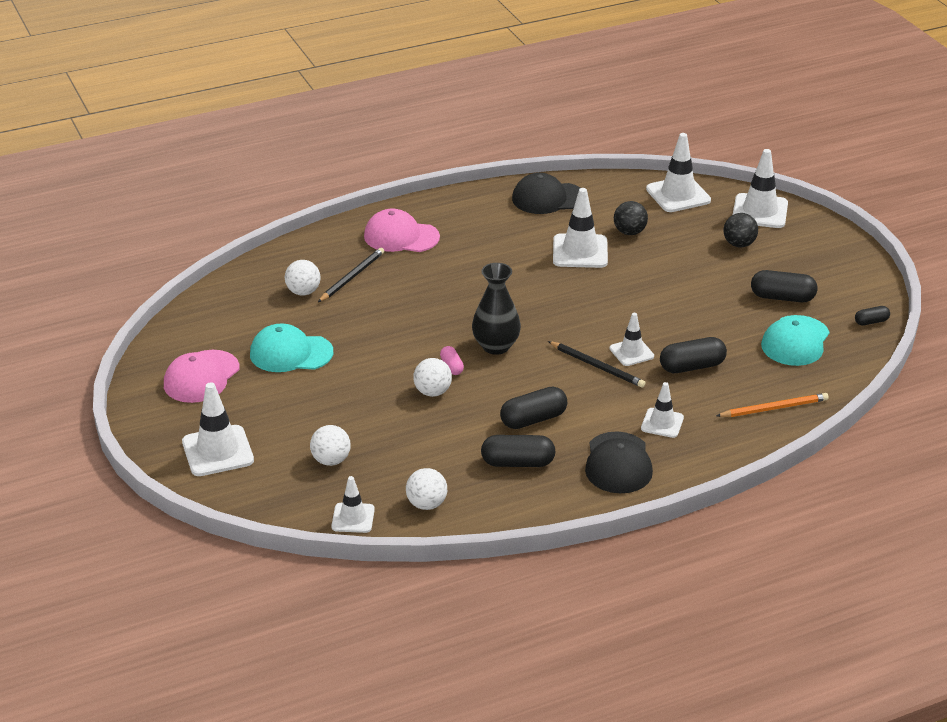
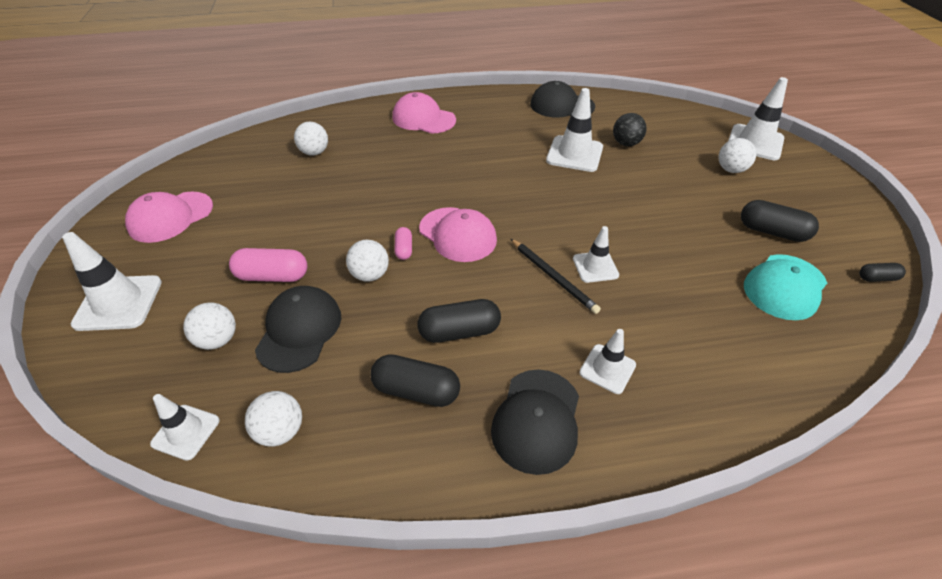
camera: 15 degrees right, 10 degrees up
turquoise cap [250,324,333,372] -> none
black pencil [318,248,384,302] -> none
black vase [472,263,521,355] -> pink cap [419,207,497,262]
white traffic cone [646,133,711,212] -> none
black capsule [660,337,727,373] -> none
orange pencil [716,393,829,417] -> none
black ball [723,213,758,247] -> white ball [718,138,757,173]
none -> pink capsule [229,248,307,282]
none -> black cap [255,286,341,373]

